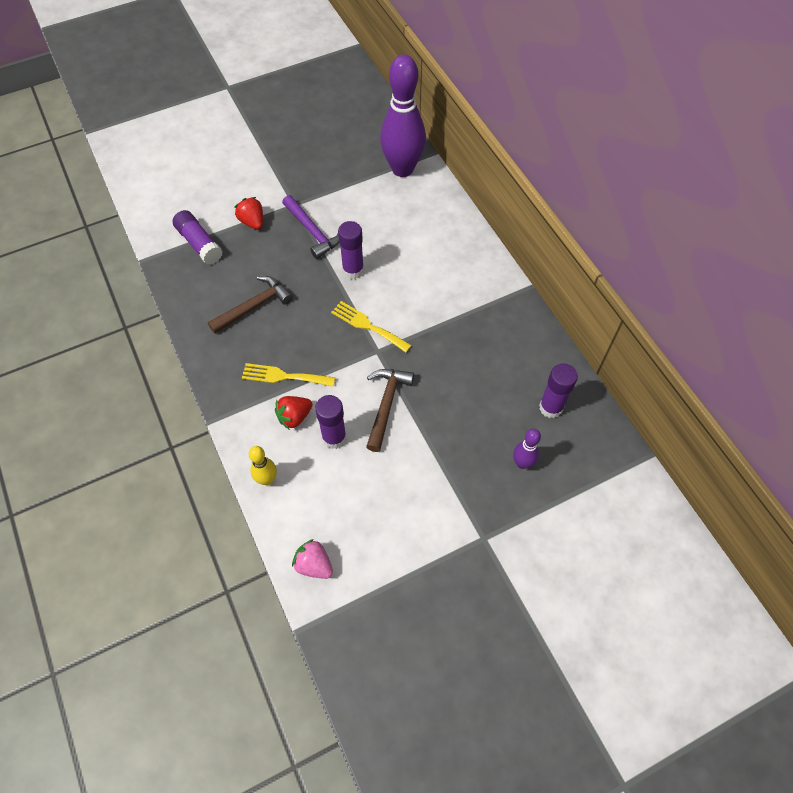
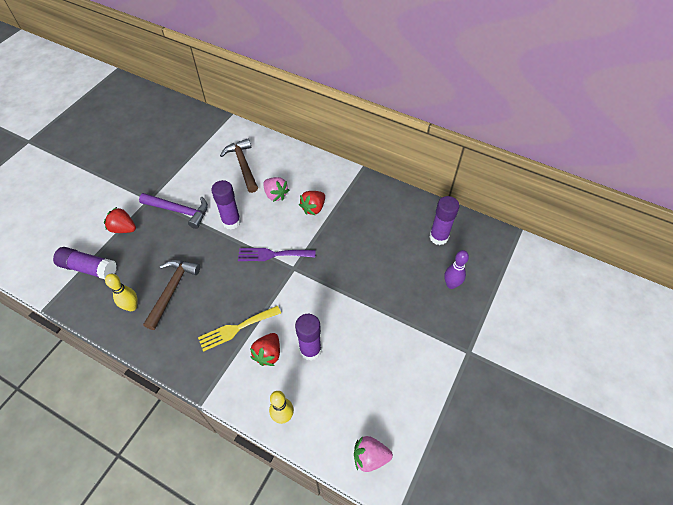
camera: 35 degrees left, 5 degrees down
yellow fork [331,301,412,353] -> purple fork [238,248,316,261]
brown hammer [366,369,414,452] -> brown hammer moved to [220,138,258,193]
purple bowling pin [380,54,426,177] -> none
none -> yellow bowling pin [105,274,138,311]
none -> pink strawberry [263,177,289,202]
none -> red strawberry [299,191,325,216]

